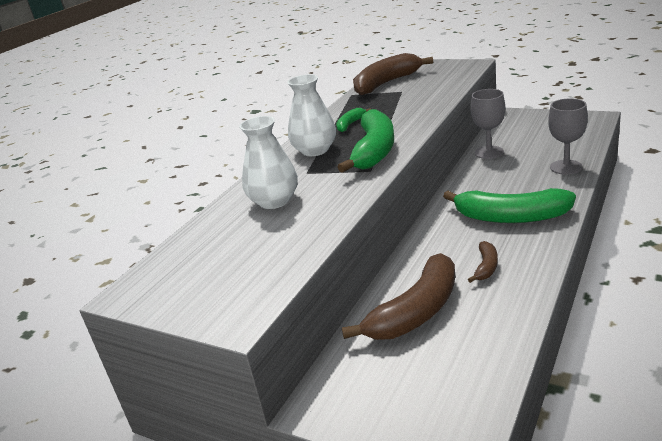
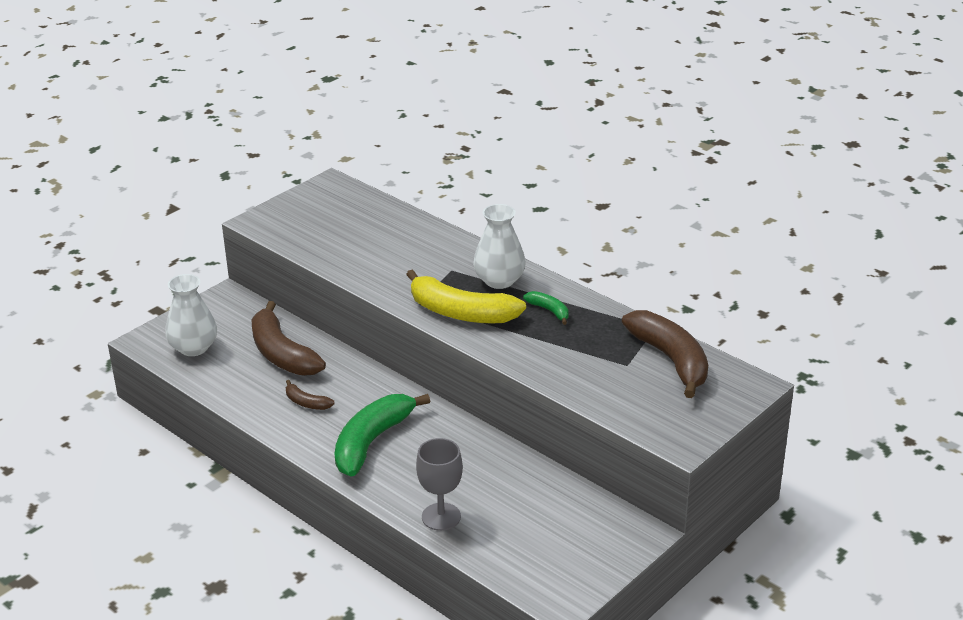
camera: 100 degrees right, 5 degrees up
white vase [239,116,298,209] -> white vase moved to [165,274,217,356]
green banana [338,109,394,173] -> yellow banana [406,269,526,324]
grey goblet [470,89,505,159] -> none

